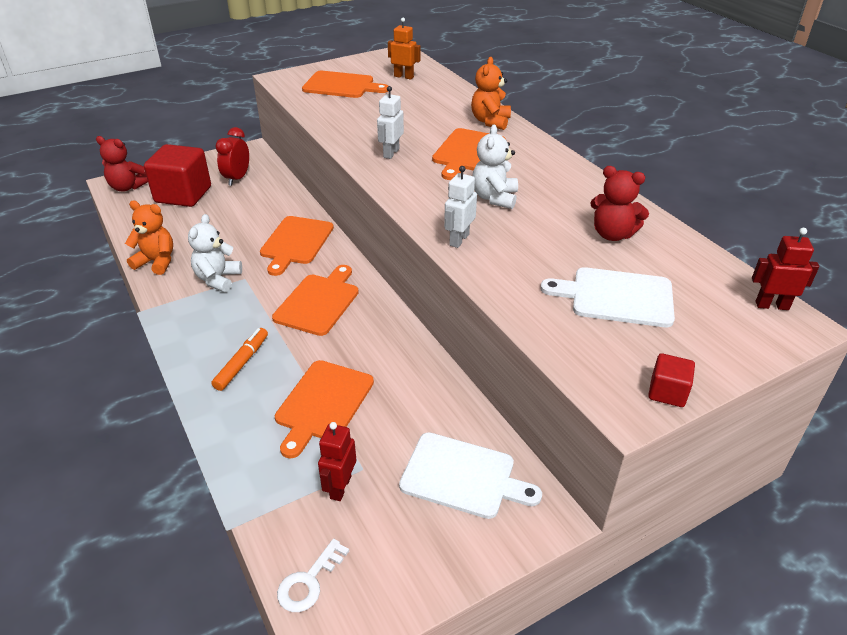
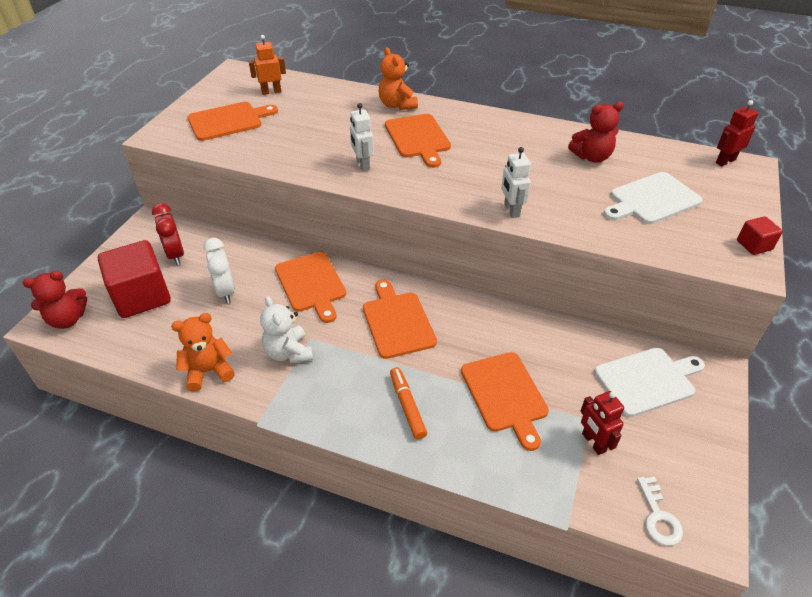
camera: 40 degrees left, 5 degrees up
white teddy bear [472,124,518,209] -> none
none -> white clock [203,238,235,303]

